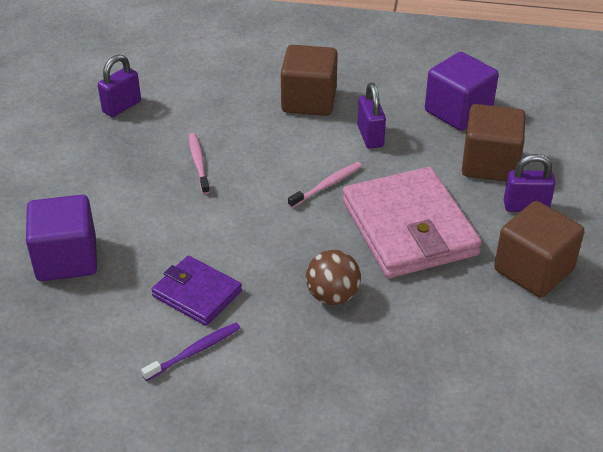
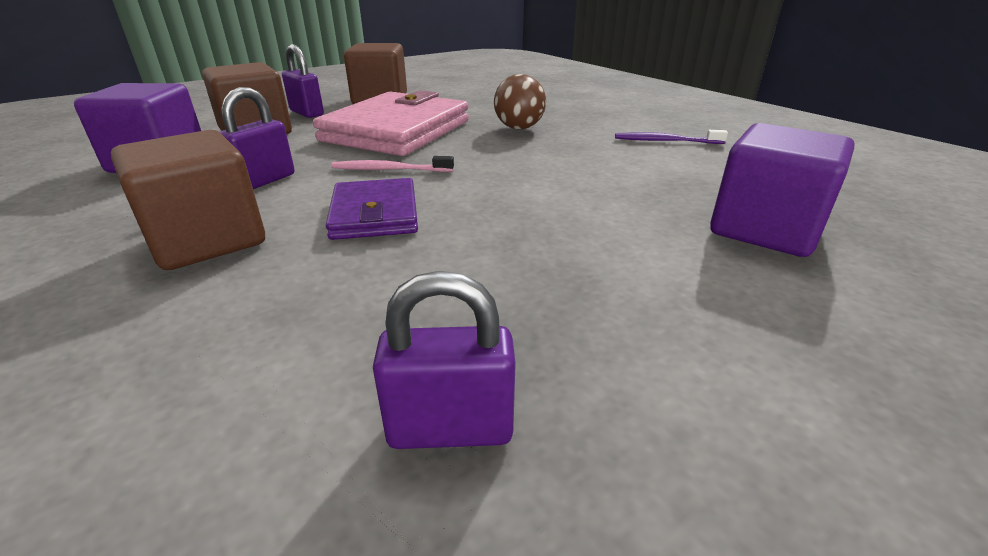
camera: 135 degrees left, 10 degrees down
purple wallet [151,256,242,326] -> purple wallet moved to [326,178,418,240]
pink toothbrush [189,133,210,194] -> none

